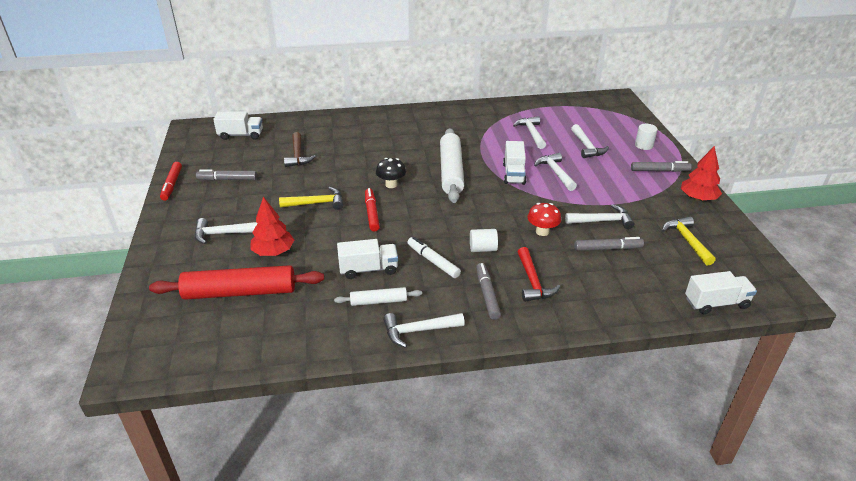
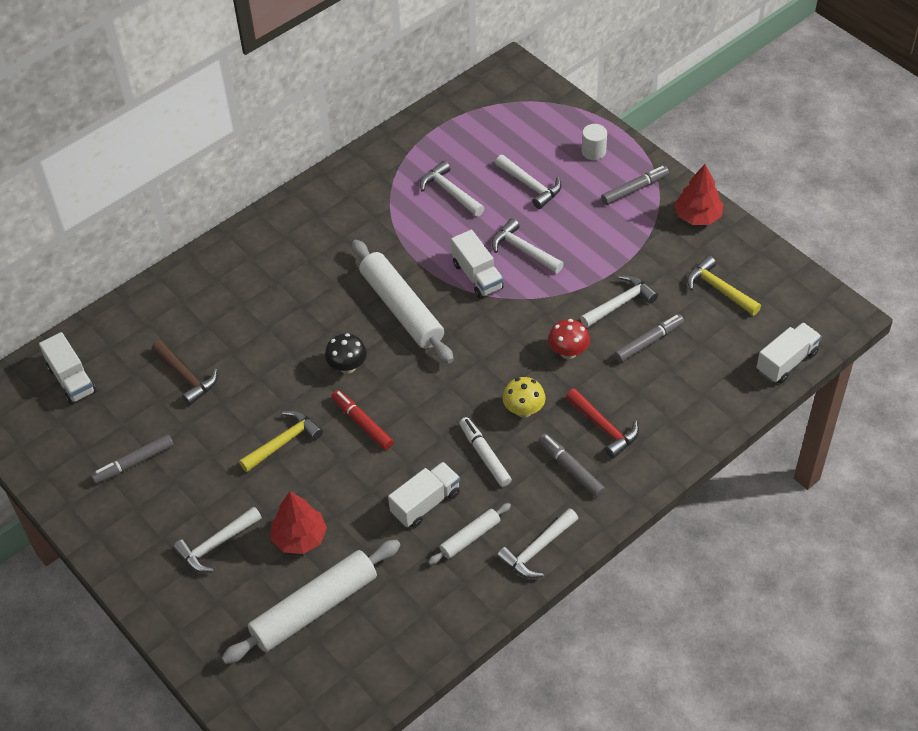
camera: 30 degrees left, 15 degrees up
red rolling pin [149,265,324,300] -> white rolling pin [222,539,401,664]
red marker [160,162,182,201] -> none
white truck [213,111,263,140] -> white truck turned 90 degrees clockwise [39,332,96,404]
white marker [407,237,461,278] -> white marker turned 45 degrees clockwise [459,417,512,487]
white cylinder [470,229,498,252] -> yellow mushroom [503,377,546,418]

